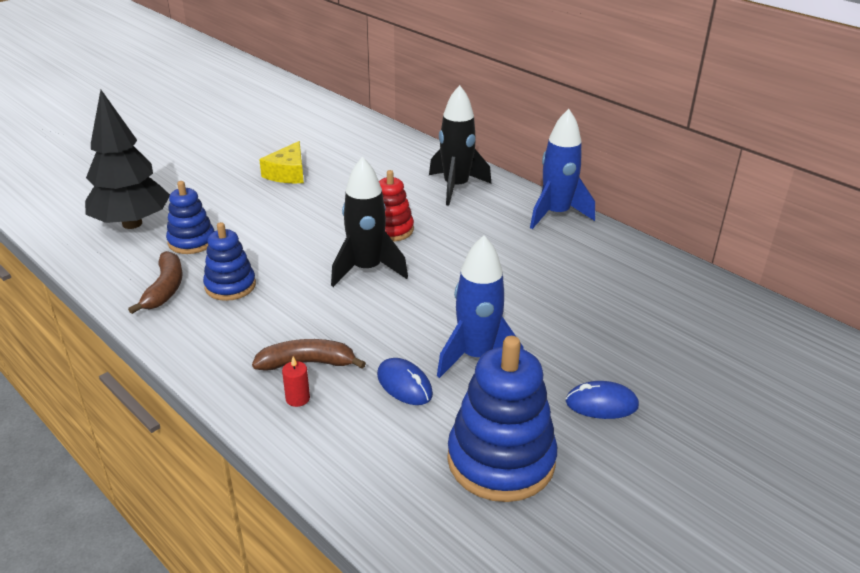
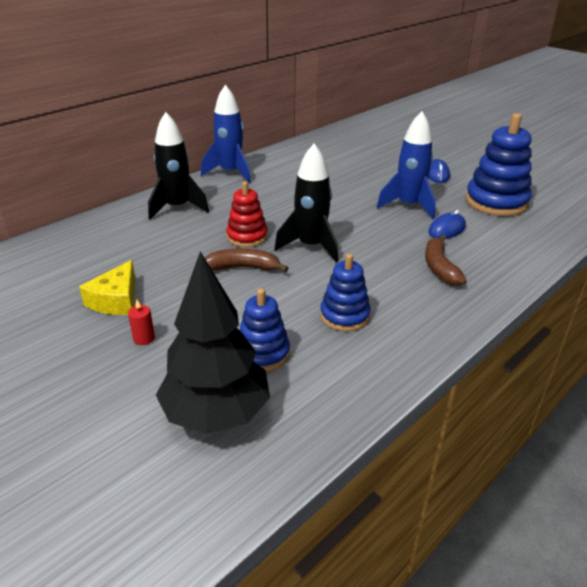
camera: 90 degrees left, 0 degrees up
brown banana [128,251,183,314] -> brown banana moved to [204,248,288,272]
yellow cheese [259,141,304,183] -> yellow cheese turned 90 degrees clockwise [79,260,135,315]
red candle [282,357,310,407] -> red candle moved to [128,300,155,345]

